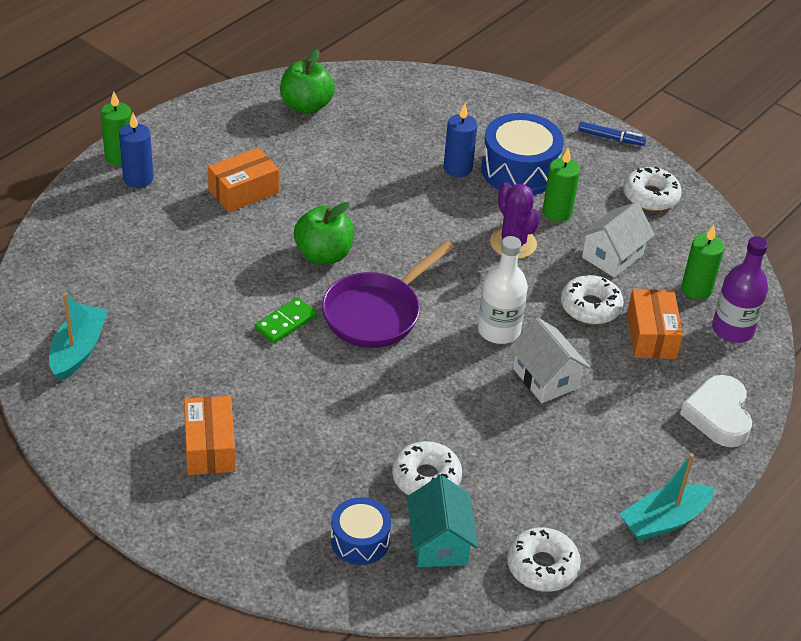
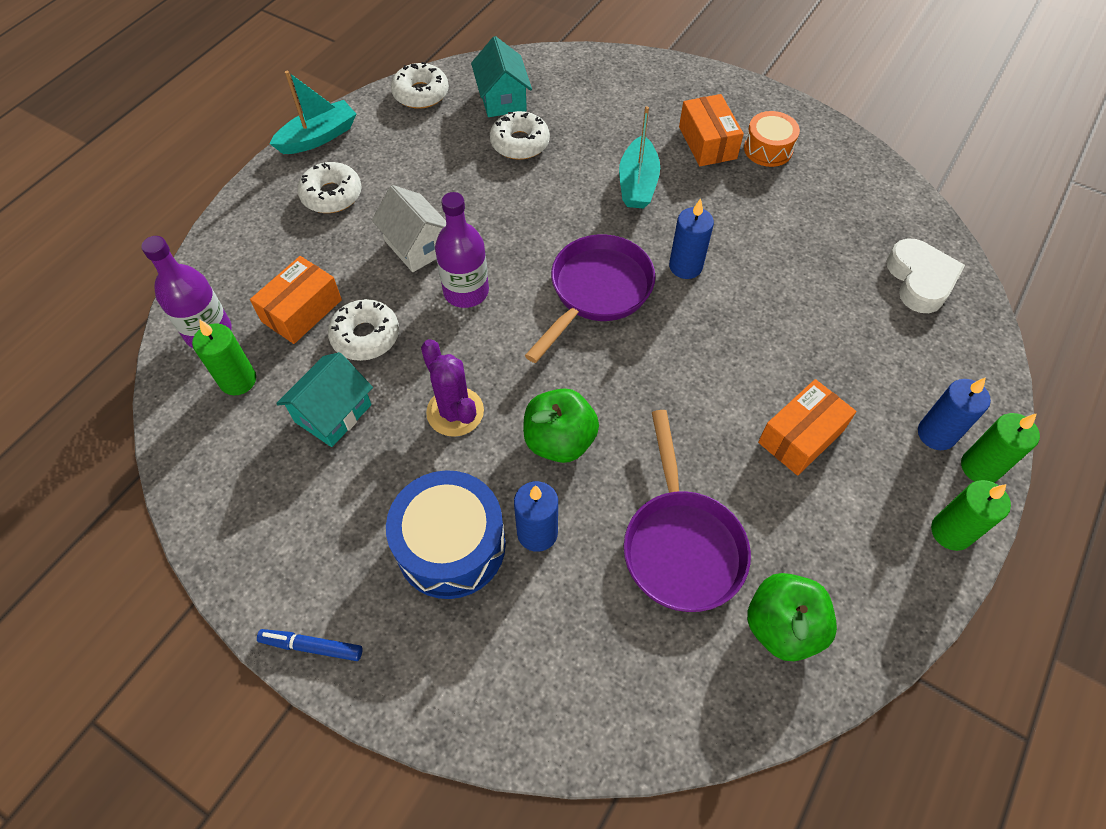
camera: 175 degrees right, 15 degrees up
turquoise boat [49,293,108,381] -> turquoise boat moved to [619,106,660,209]
green domino [254,297,317,344] -> blue candle [669,198,714,279]
green apple [294,202,354,264] -> green apple moved to [523,388,599,463]
blue drum [331,497,391,565] -> none
white bottle [478,236,528,344] -> purple bottle [435,192,489,308]
green candle [543,148,580,222] -> green candle moved to [931,480,1011,551]
white house [579,202,655,278] -> turquoise house [276,352,373,447]
white donut [623,167,682,211] -> white donut moved to [297,162,362,213]
orange box [627,289,683,359] -> orange box turned 45 degrees clockwise [250,256,342,344]
white heart [680,375,752,447] -> white heart moved to [886,238,965,313]
none -> purple pan [624,410,751,612]
none -> orange drum [744,111,800,167]

